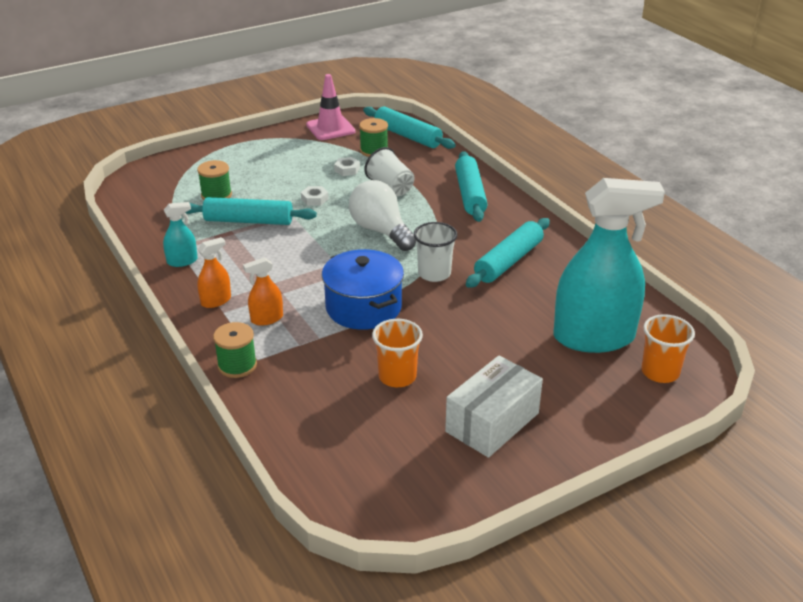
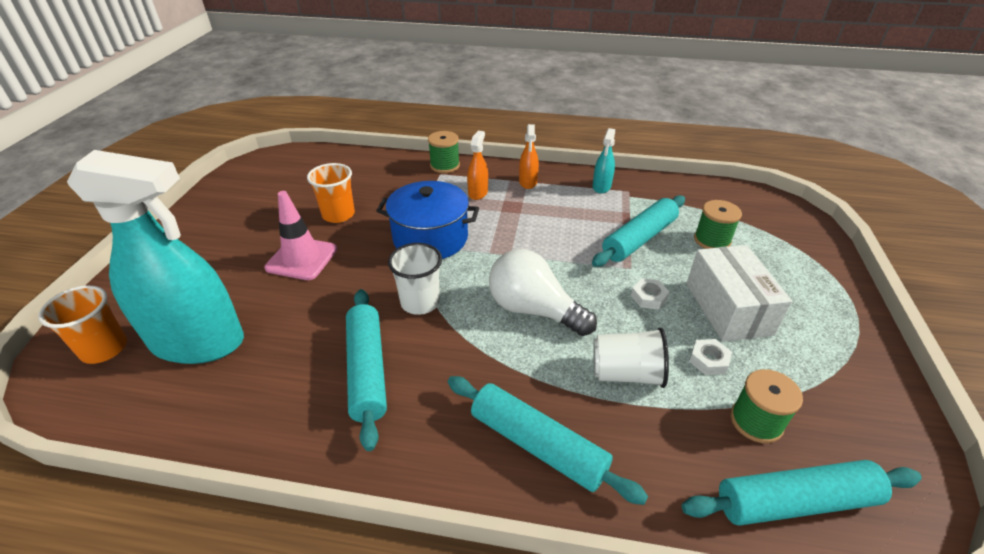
camera: 130 degrees right, 5 degrees up
pink traffic cone [306,74,355,140] -> pink traffic cone moved to [264,191,337,280]
white light bulb [349,180,416,251] -> white light bulb turned 150 degrees counterclockwise [489,249,597,336]
white box [445,355,543,458] -> white box moved to [686,245,792,342]
turquoise spray bottle [553,178,665,353] -> turquoise spray bottle turned 120 degrees counterclockwise [67,150,244,364]

